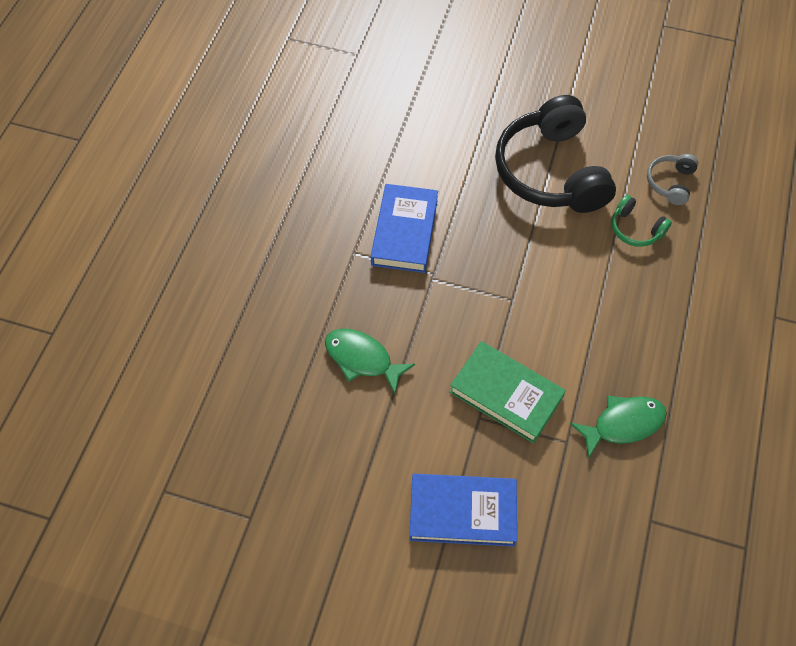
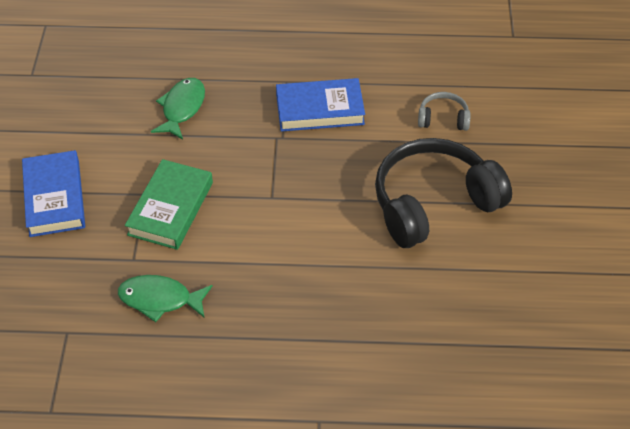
camera: 75 degrees right, 10 degrees down
green fish [570,396,667,459] -> green fish turned 135 degrees clockwise [118,275,212,322]
green headphones [612,195,672,247] -> none
grey headphones [647,154,698,205] -> grey headphones moved to [418,92,471,131]

